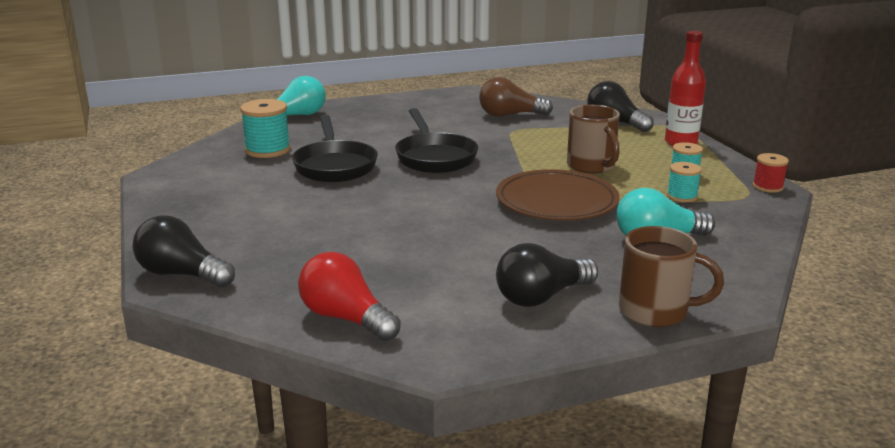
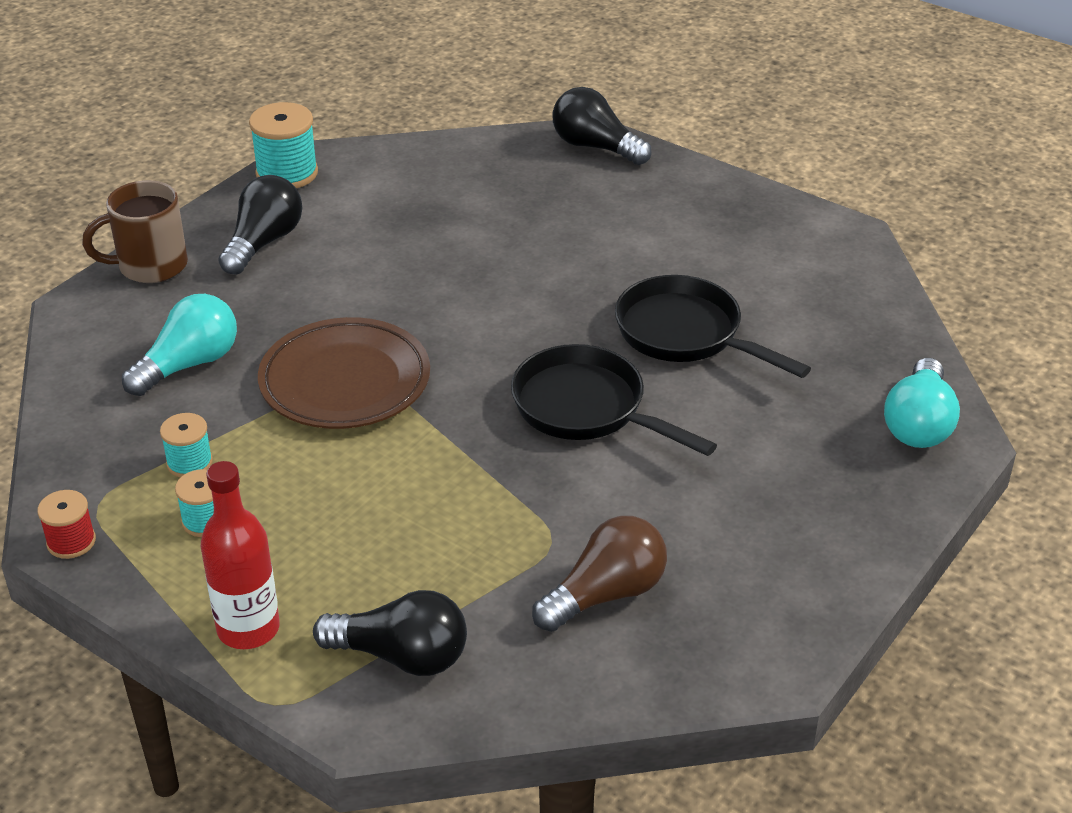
camera: 145 degrees right, 15 degrees up
black light bulb [132,215,235,287] -> black light bulb turned 135 degrees counterclockwise [552,87,652,165]
turquoise spool [240,99,291,158] -> turquoise spool moved to [249,102,318,188]
red light bulb [298,252,401,341] -> none
brown mug [567,105,620,174] -> none

